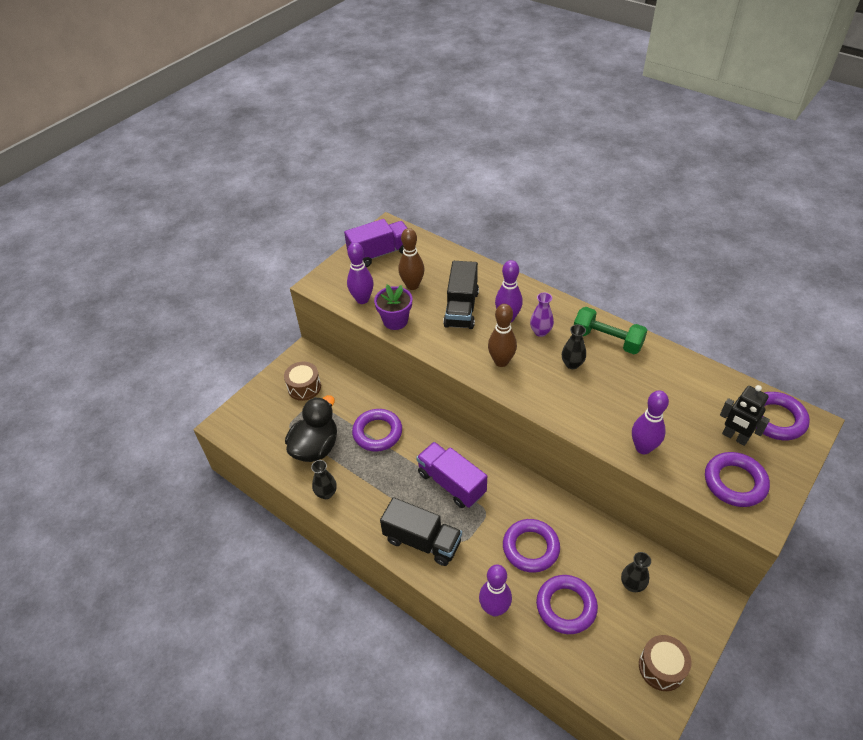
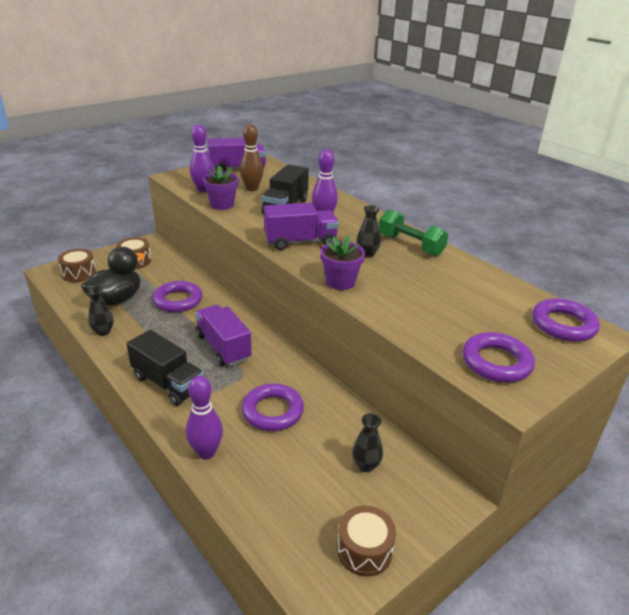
camera: 10 degrees right, 15 degrees down
brown bowling pin [488,304,517,367] -> purple truck [264,202,339,250]
purple vase [530,292,554,337] -> none
purple ring [536,575,598,634] -> none
purple bowling pin [632,390,669,454] -> none
black robot [720,385,770,446] -> none
none -> brown drum [58,249,96,282]
none -> purple flower pot [321,235,365,290]

